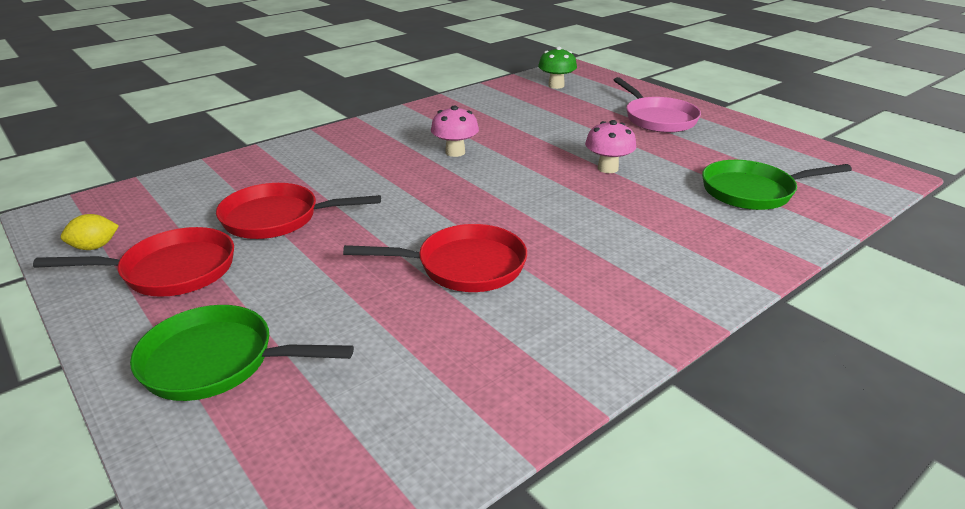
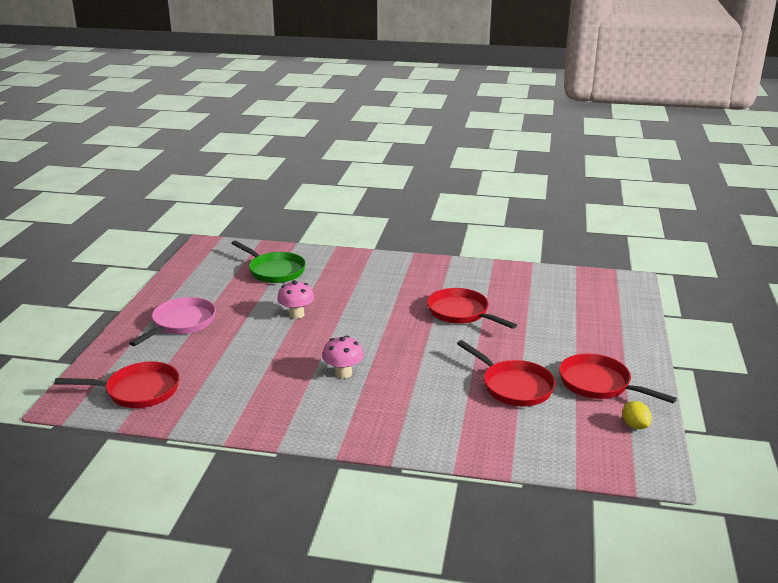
camera: 130 degrees left, 5 degrees down
yellow lemon [61,214,119,250] -> yellow lemon turned 45 degrees clockwise [622,401,652,429]
green pan [130,305,354,401] -> none
green mushroom [538,46,577,89] -> red pan [54,362,180,408]

